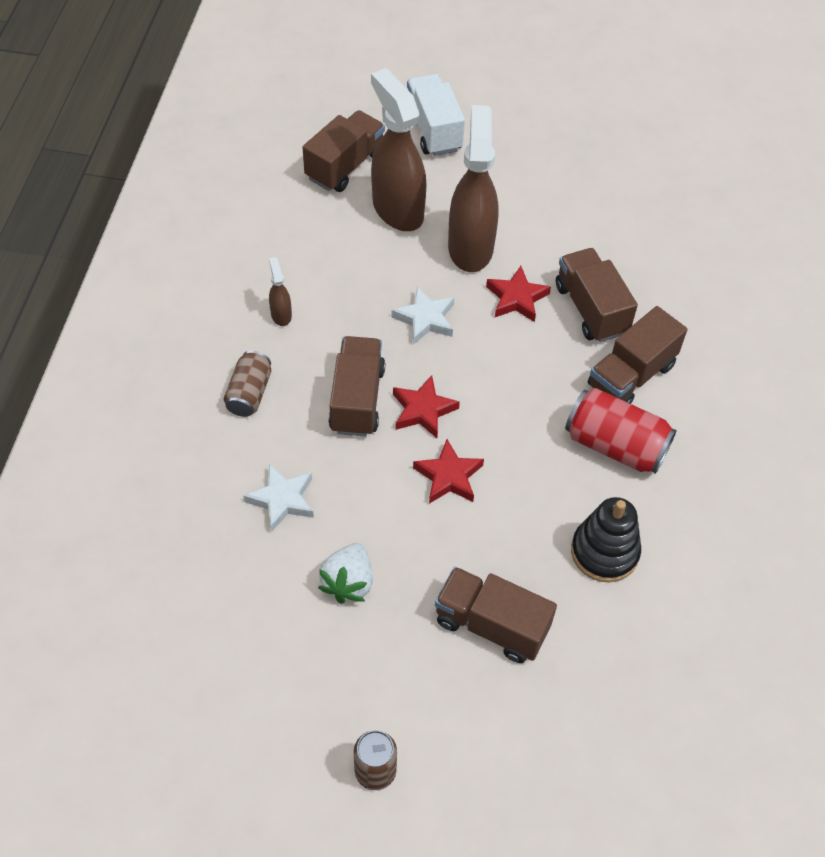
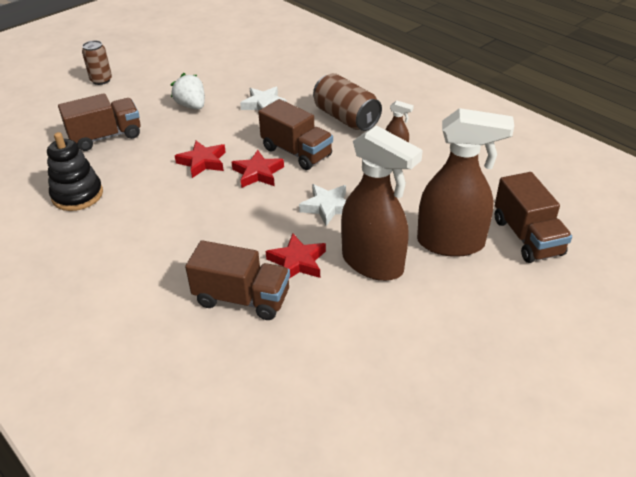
camera: 130 degrees right, 15 degrees down
brown can [224,351,271,417] -> brown can [313,73,382,131], size x1.58
white truck [407,74,465,156] -> none
red can [565,388,677,474] -> none
brown truck [588,306,687,404] -> none

